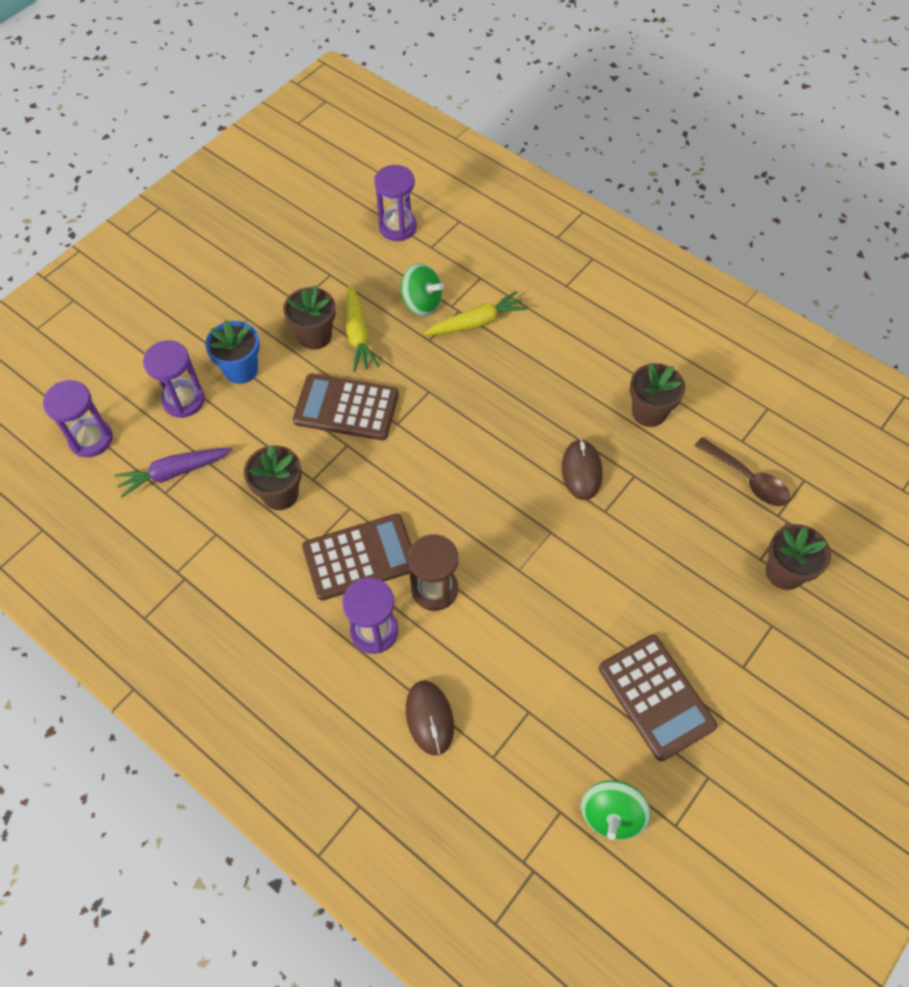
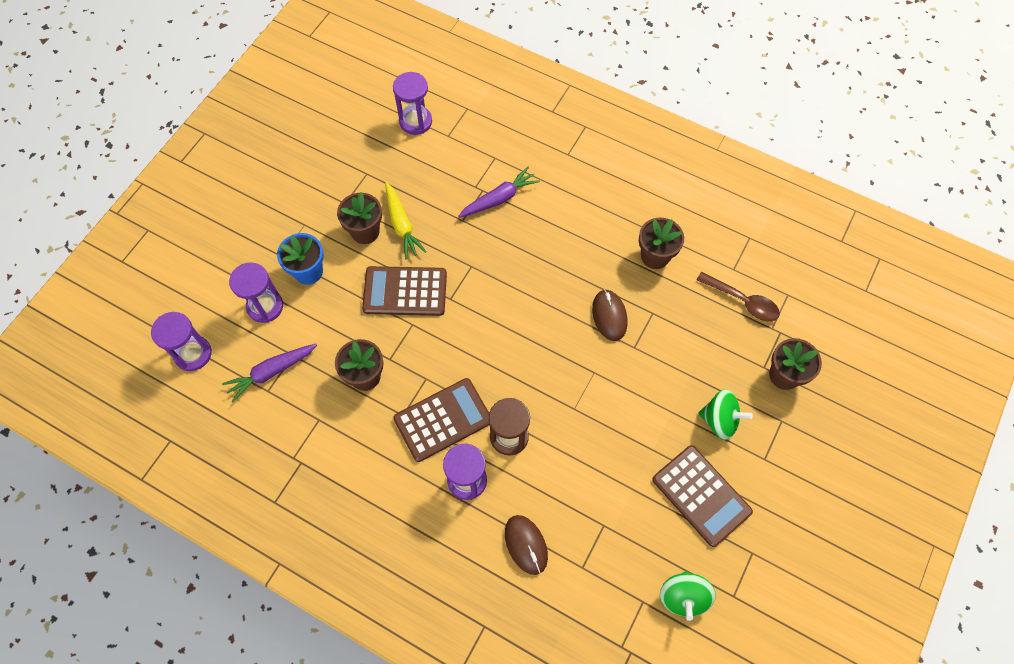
camera: 10 degrees left, 5 degrees up
green spinning top [401,263,444,316] -> green spinning top moved to [698,389,753,440]
yellow carrot [424,291,527,335] -> purple carrot [458,167,540,218]

